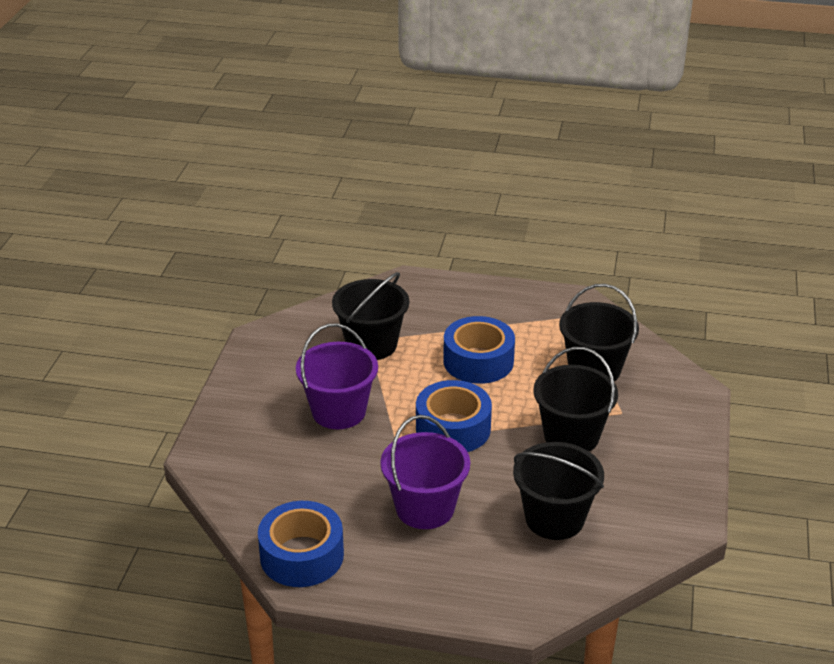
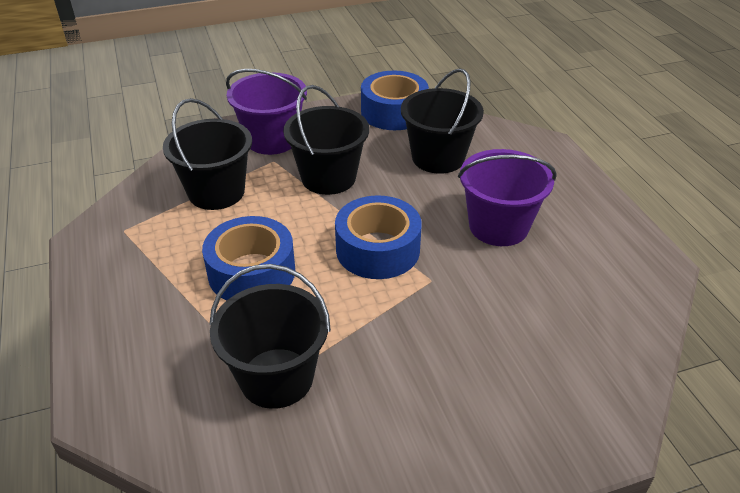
camera: 120 degrees left, 5 degrees up
blue tape [258,501,344,587] -> blue tape moved to [361,71,429,130]
purple bucket [296,323,378,429] -> purple bucket moved to [226,69,307,155]

